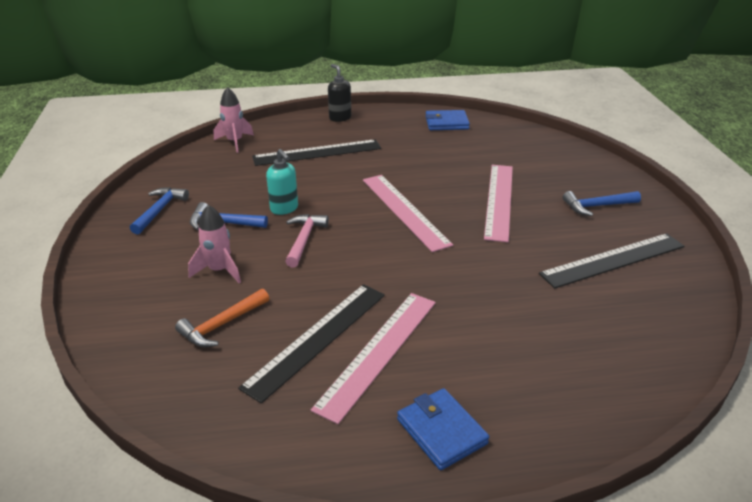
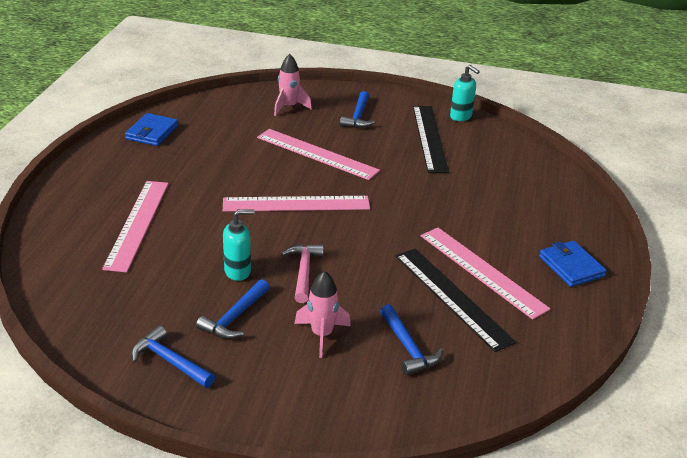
camera: 70 degrees left, 0 degrees up
orange hammer [175,289,269,347] -> blue hammer [380,304,443,375]
pink rocket [214,87,254,153] -> pink rocket moved to [274,54,312,116]
black ruler [252,139,381,166] -> pink ruler [102,181,169,273]
pink hammer [285,214,329,268] -> pink hammer turned 60 degrees clockwise [281,244,324,303]
black soap dispenser [328,64,351,122] -> none
blue wallet [397,388,489,470] -> blue wallet turned 75 degrees clockwise [539,241,606,287]
none -> turquoise soap dispenser [450,65,480,121]

